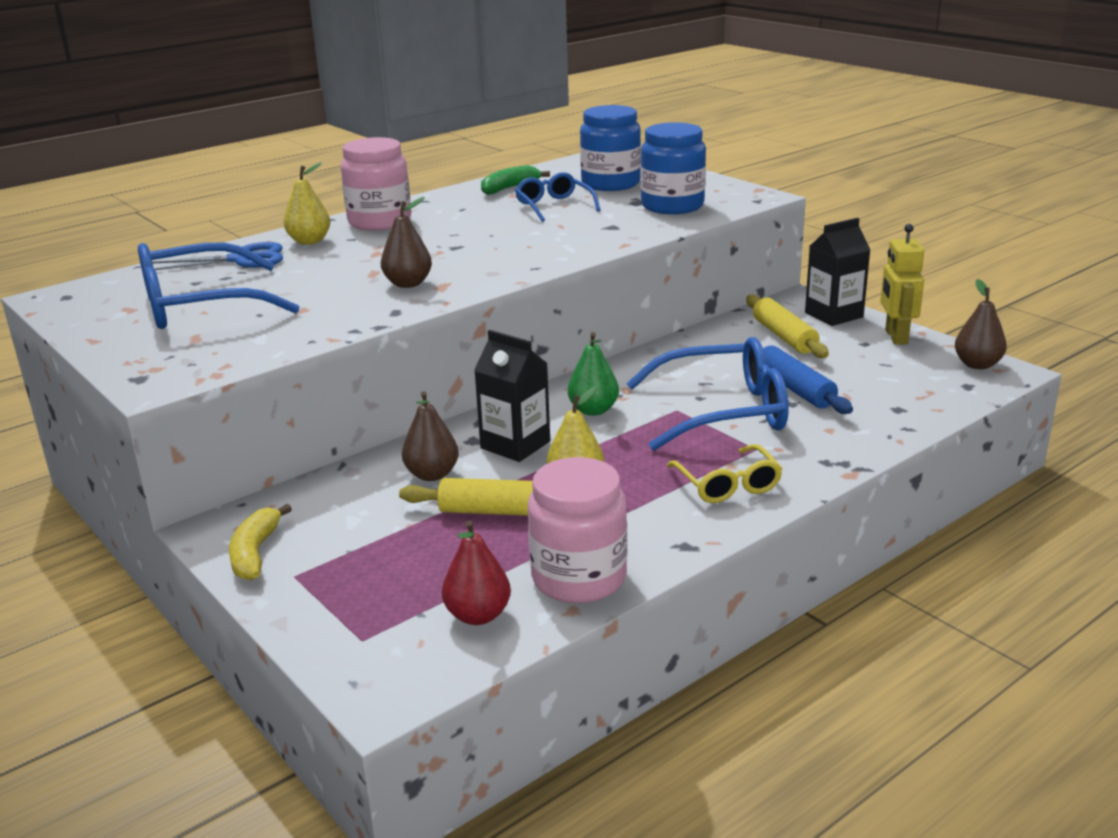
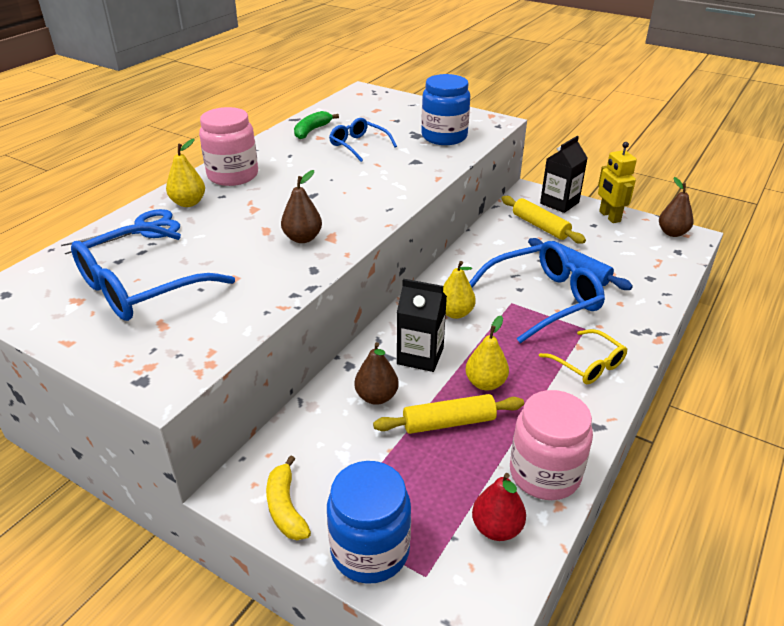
camera: 20 degrees left, 10 degrees up
green pear [568,332,619,416] -> yellow pear [443,261,476,319]
blue jar [580,105,641,191] -> blue jar moved to [327,461,411,584]

